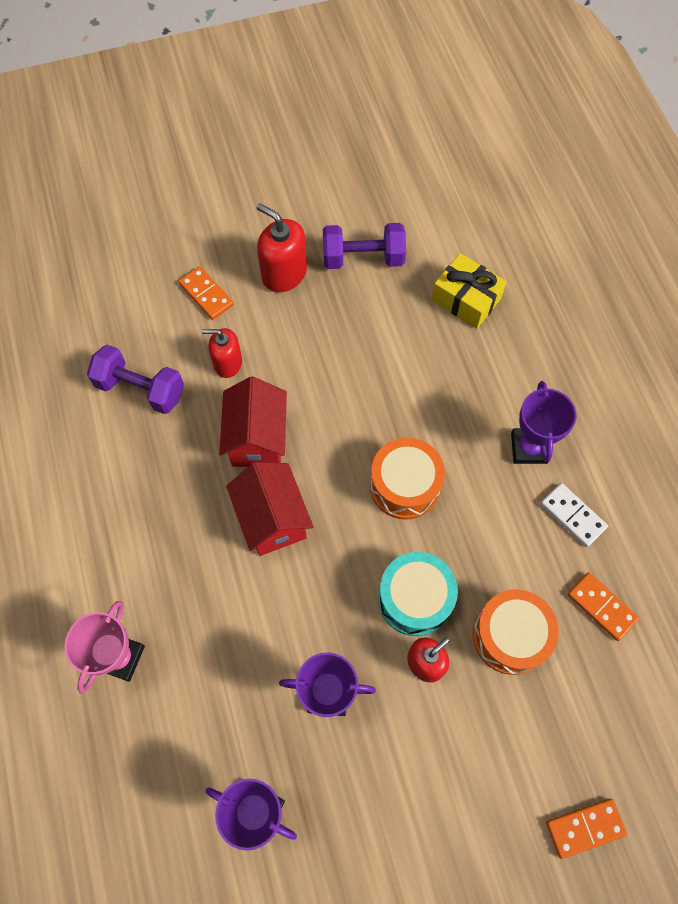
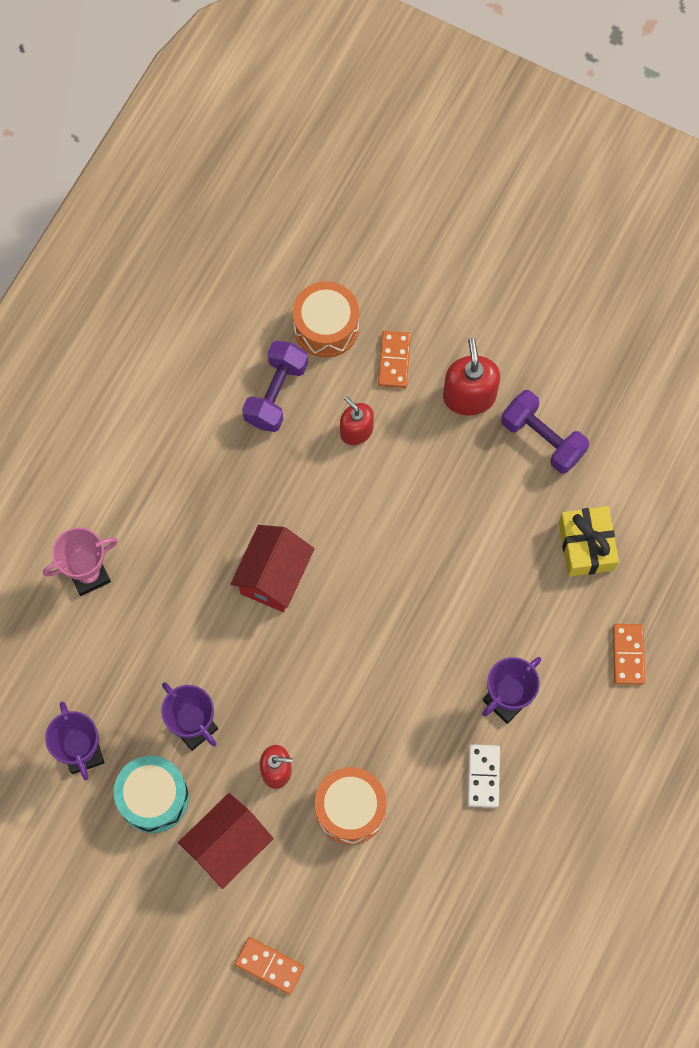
camera: 45 degrees right, 5 degrees up
purple dumbbell [87,345,184,414] -> purple dumbbell turned 45 degrees clockwise [242,341,308,432]
red house [219,377,287,467] -> red house moved to [178,793,274,889]
orange drum [370,438,445,520] -> orange drum moved to [293,281,359,358]
turquoise drum [378,552,458,636] -> turquoise drum moved to [114,756,189,833]
orange domino [568,572,639,641] -> orange domino moved to [613,624,645,685]

